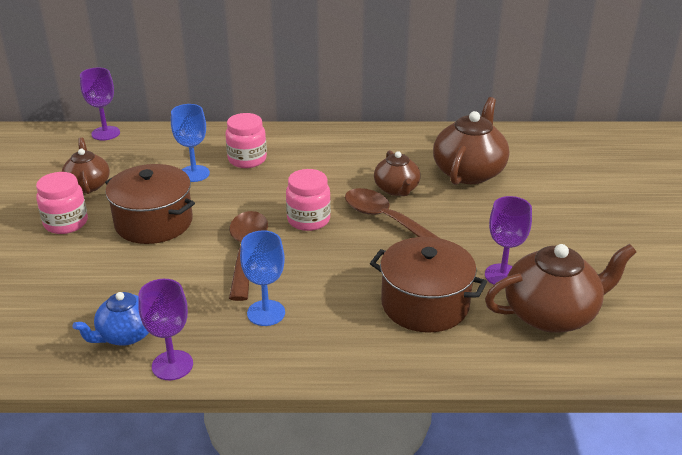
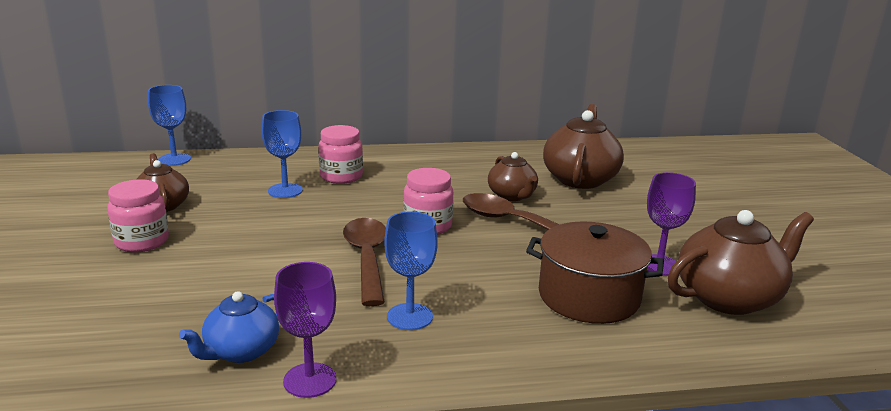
camera: 10 degrees left, 10 degrees down
purple goblet [80,68,120,140] -> blue goblet [148,85,191,166]
brown pot [105,164,195,244] -> none

